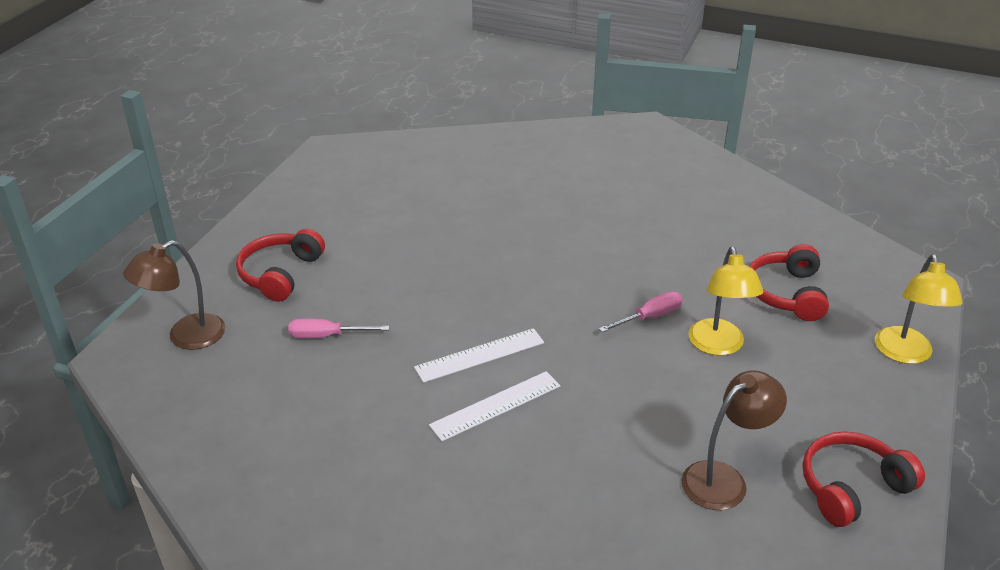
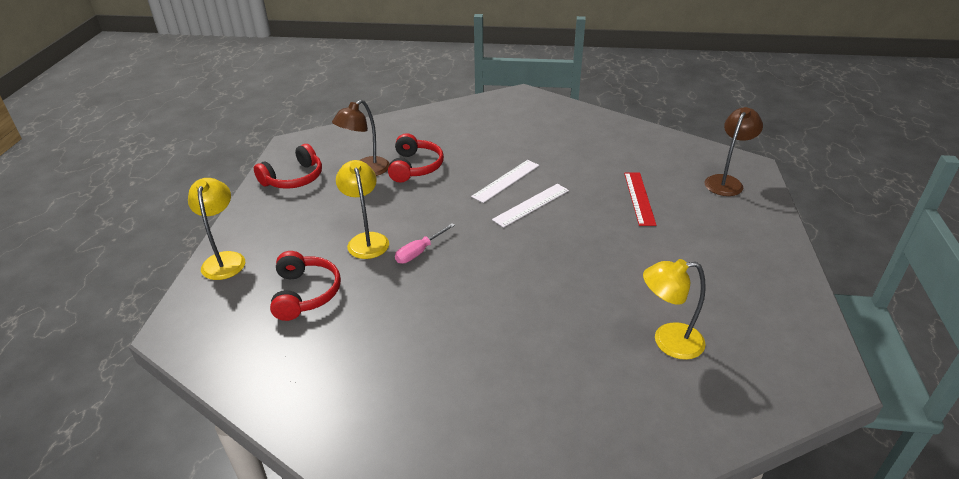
camera: 165 degrees right, 0 degrees up
red headphones [236,229,325,302] -> red headphones moved to [388,133,444,183]
pink screwdriver [288,318,389,338] -> red ruler [624,173,656,226]
none -> yellow lamp [643,259,706,360]

